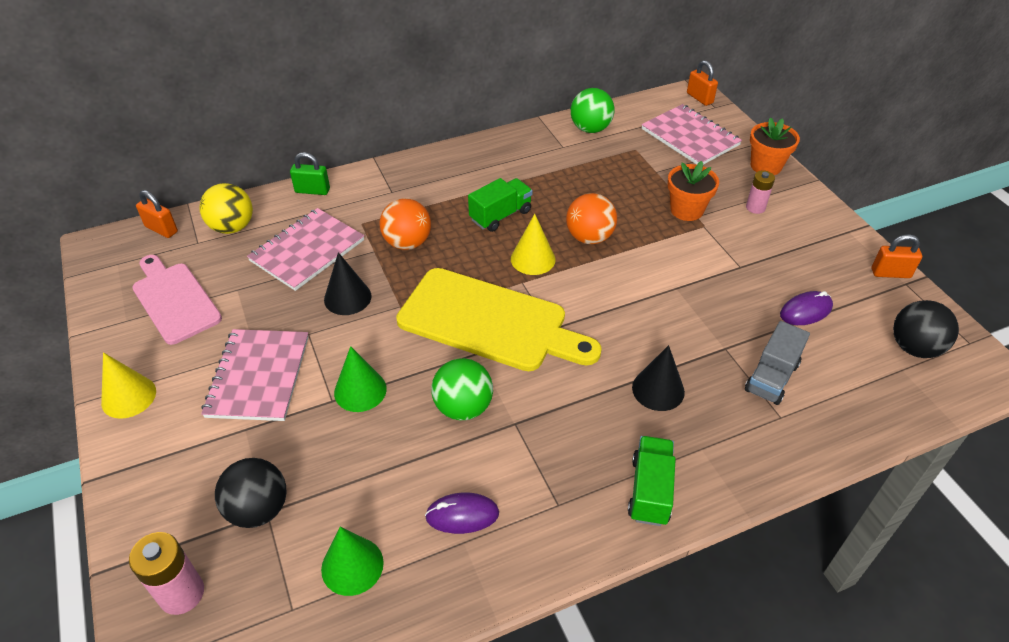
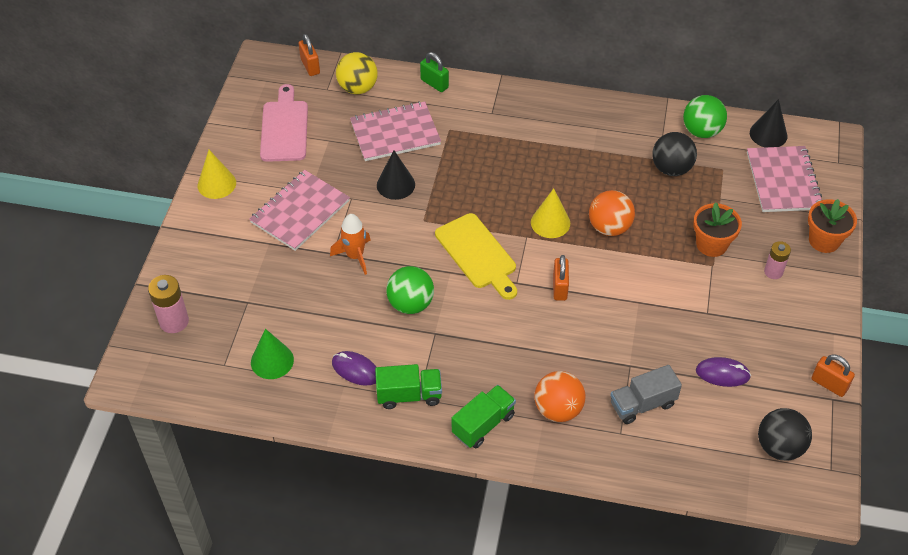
camera: 35 degrees right, 5 degrees up
black ball [215,458,286,528] -> black ball moved to [652,132,697,176]
green cone [334,346,387,412] -> orange rocket [330,214,371,275]
orange ball [380,198,431,250] -> orange ball moved to [534,371,586,422]
yellow cutting board [396,268,602,371] -> yellow cutting board [435,213,517,300], size x0.66
green truck [468,178,533,232] -> green truck moved to [375,364,442,409]
black cone [632,345,685,411] -> black cone moved to [750,99,787,147]
orange padlock [687,60,718,106] -> orange padlock moved to [553,255,569,301]

